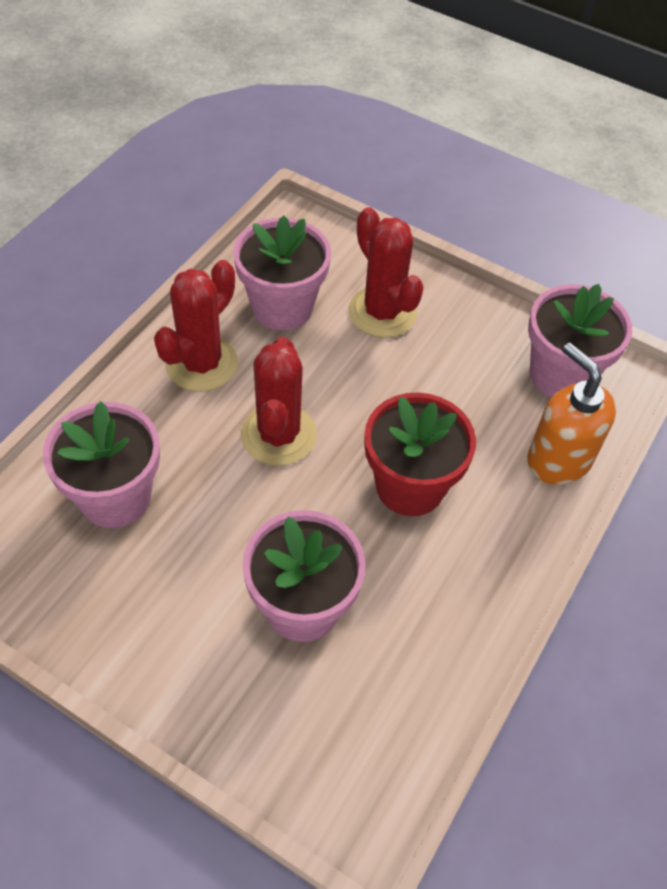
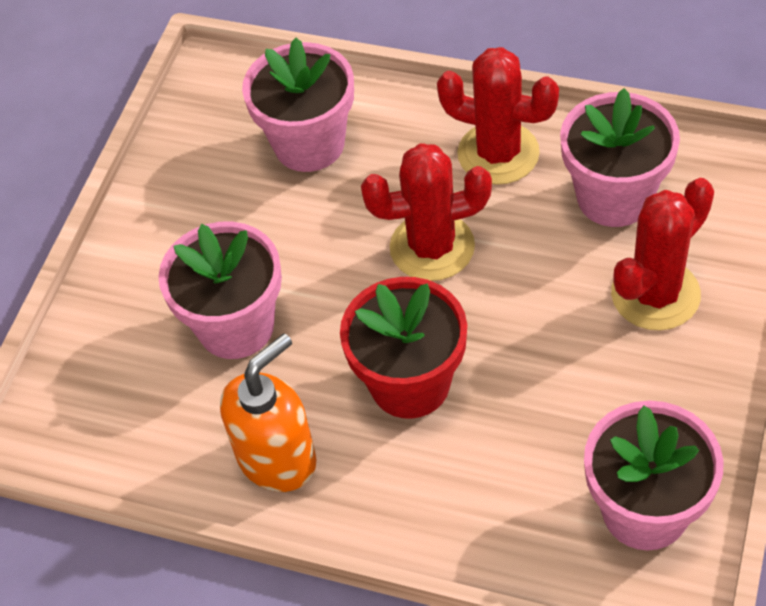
camera: 85 degrees right, 0 degrees up
orange soap dispenser [527,343,616,485] -> orange soap dispenser moved to [220,334,316,492]

